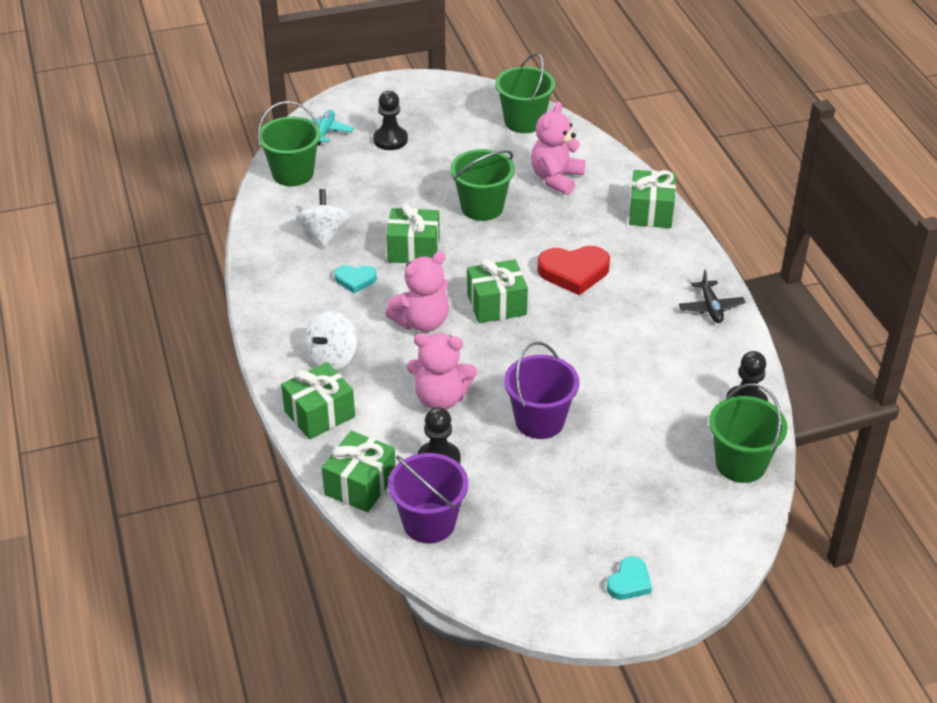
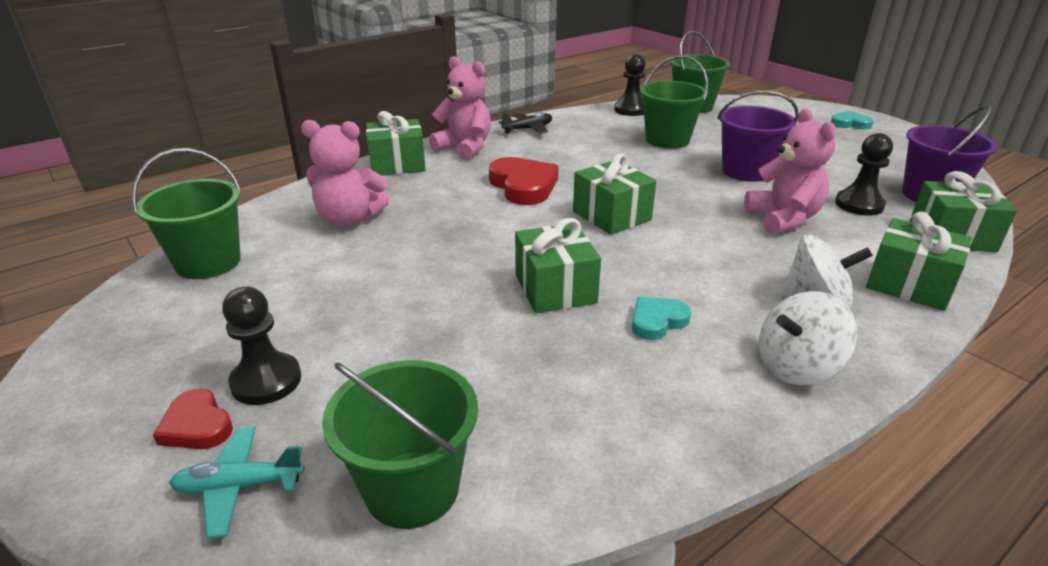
camera: 110 degrees left, 10 degrees down
white spinning top [296,189,351,248] -> white spinning top moved to [759,291,857,385]
turquoise heart [334,265,377,293] -> turquoise heart turned 105 degrees counterclockwise [632,297,691,340]
pink teddy bear [385,251,449,332] -> pink teddy bear moved to [429,56,491,160]
green bucket [451,149,515,221] -> green bucket moved to [640,55,708,149]
none -> red heart [153,388,233,449]

